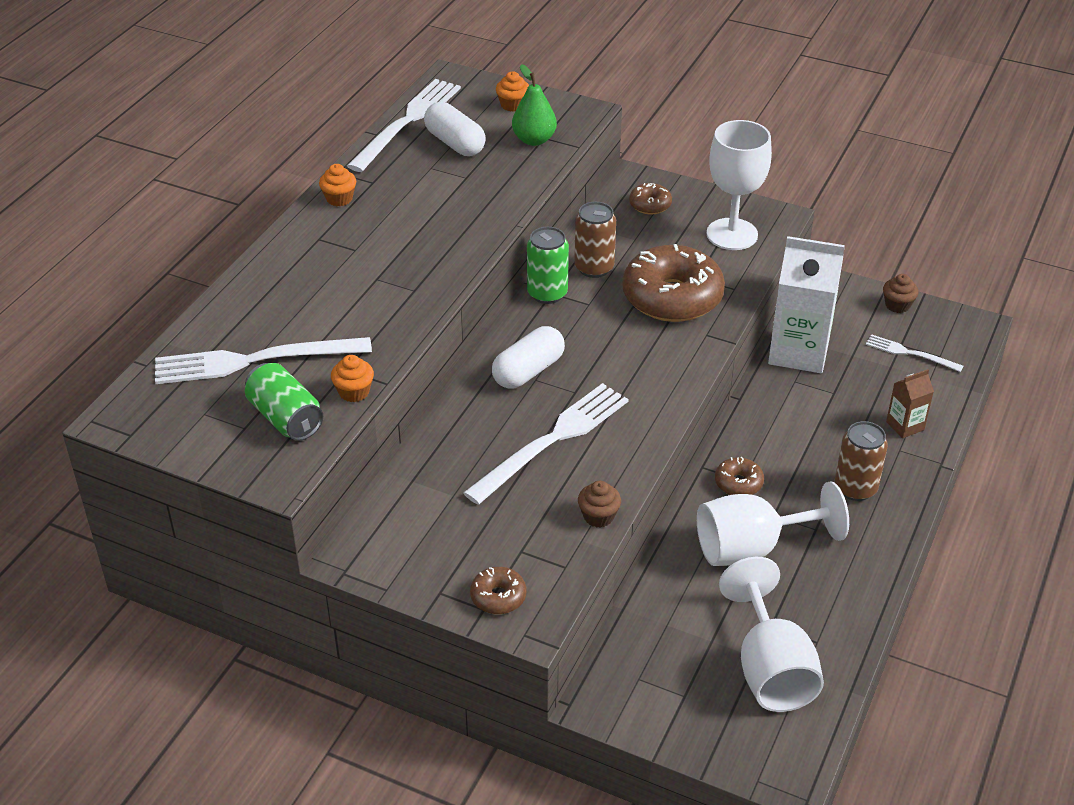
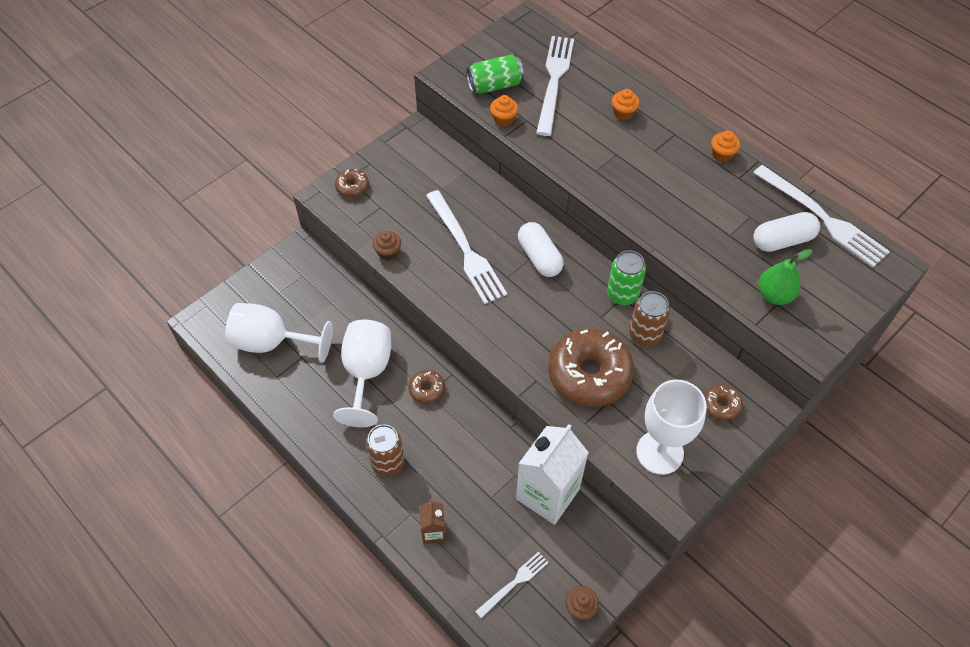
camera: 110 degrees right, 15 degrees up
orange cupcake [496,72,529,112] -> orange cupcake moved to [612,89,640,120]

